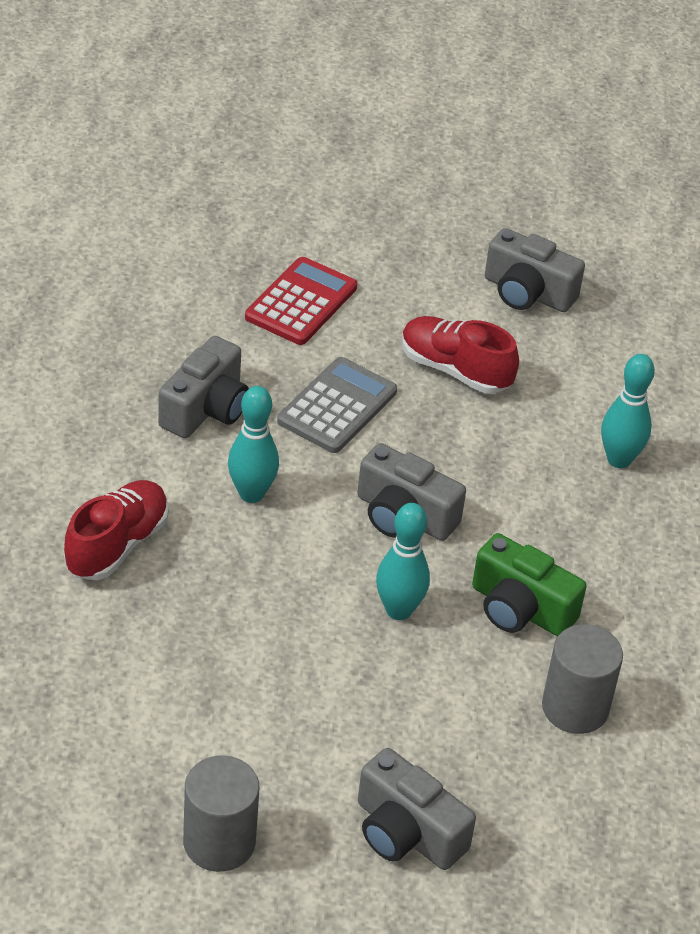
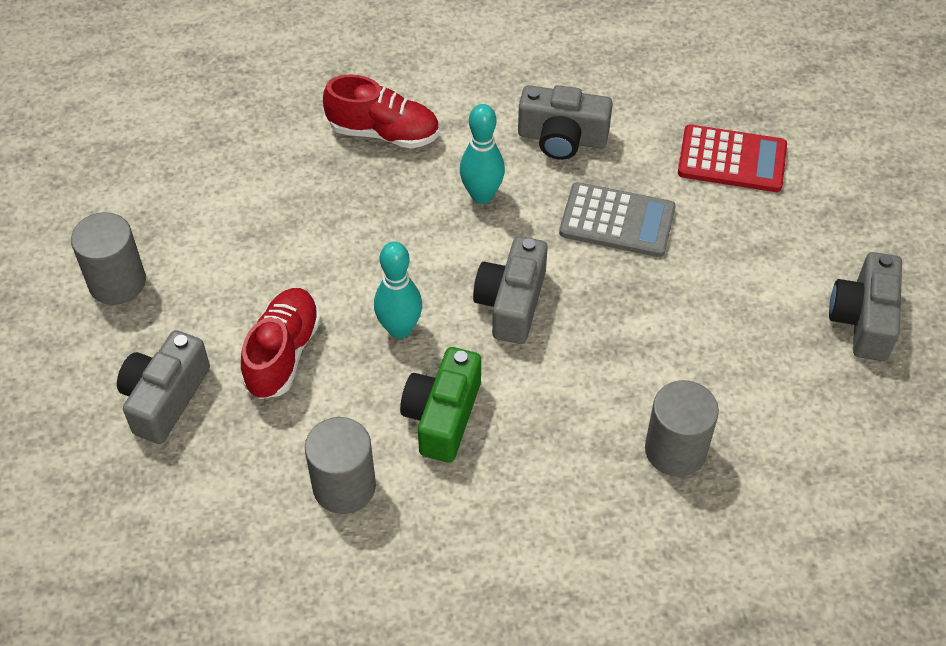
camera: 75 degrees right, 10 degrees up
red shoe [402,316,519,394] -> red shoe moved to [241,288,321,399]
turquoise bowling pin [601,354,655,468] -> grey cylinder [645,380,719,477]

